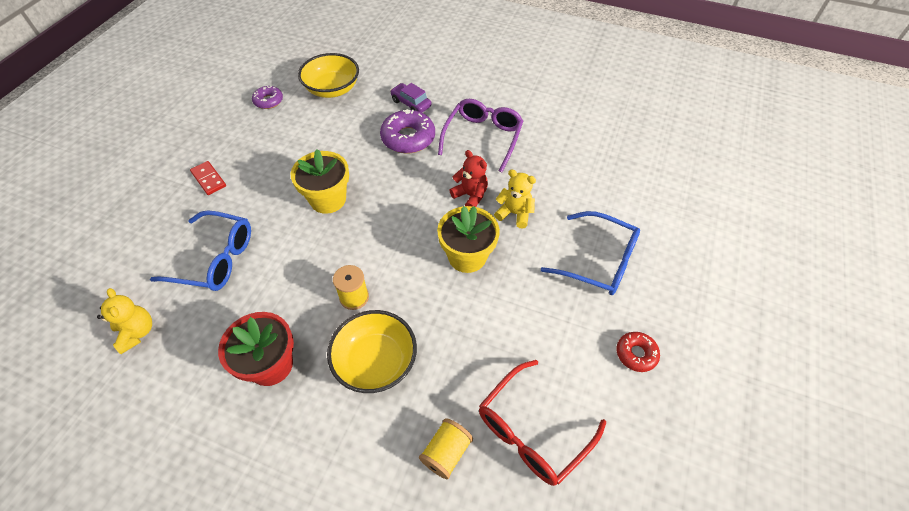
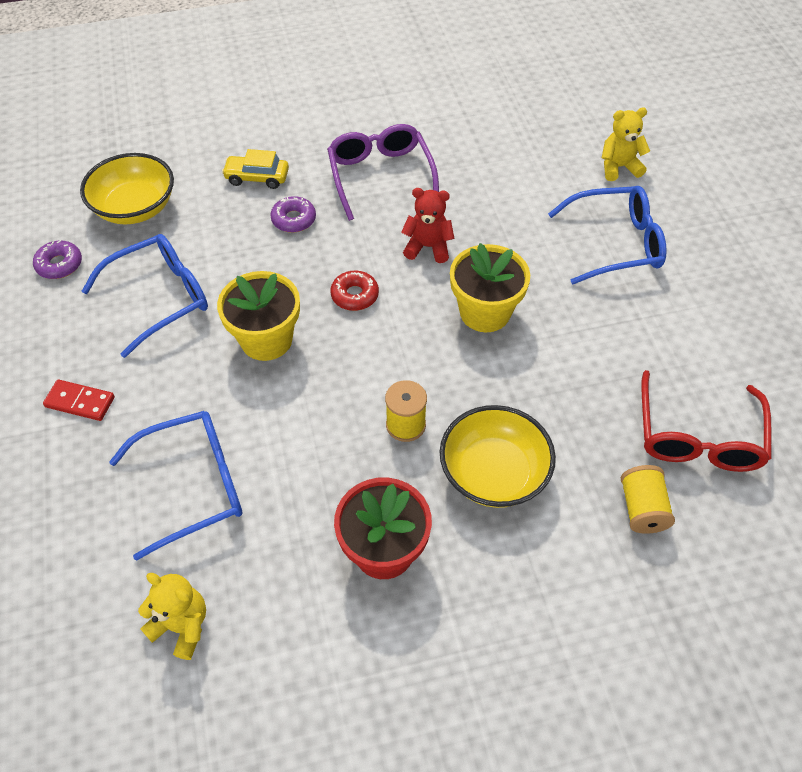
camera: 35 degrees left, 0 degrees up
purple donut [380,109,435,153] -> purple donut [270,196,316,233], size x0.58
purple car [390,83,432,113] -> yellow car [222,149,289,189]
yellow teddy bear [494,170,536,229] -> yellow teddy bear moved to [602,108,650,181]
red donut [616,332,660,372] -> red donut moved to [331,270,379,311]
none -> blue glasses [82,234,208,358]

